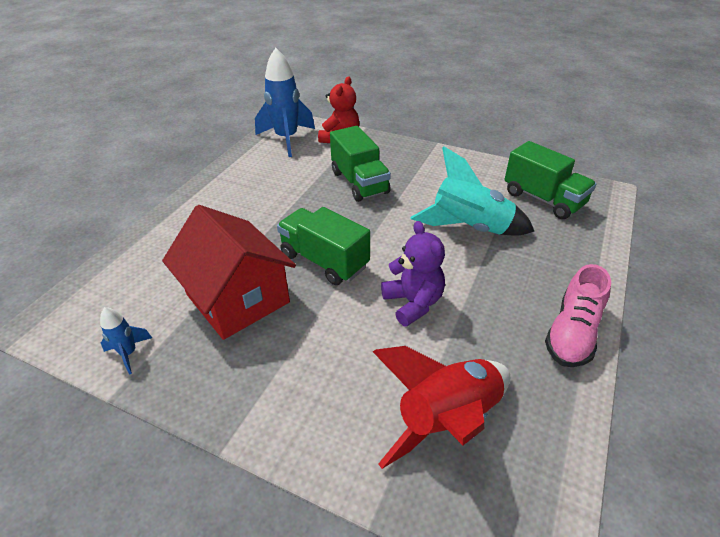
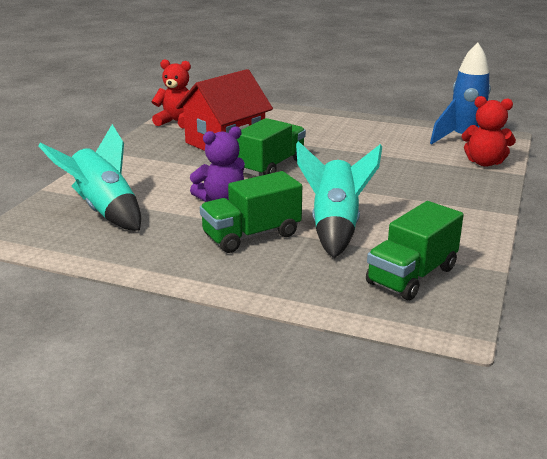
camera: 85 degrees right, 15 degrees down
blue rocket [100,307,152,375] -> red teddy bear [151,59,191,128]
green truck [330,126,391,202] -> green truck moved to [200,171,302,253]
red rocket [373,346,510,469] -> turquoise rocket [38,124,141,231]
pink shoe [545,264,611,367] -> none

